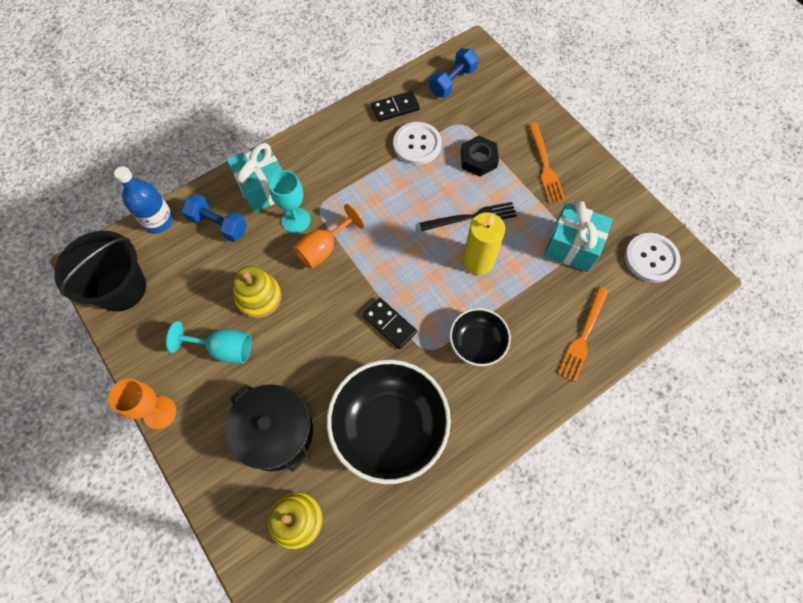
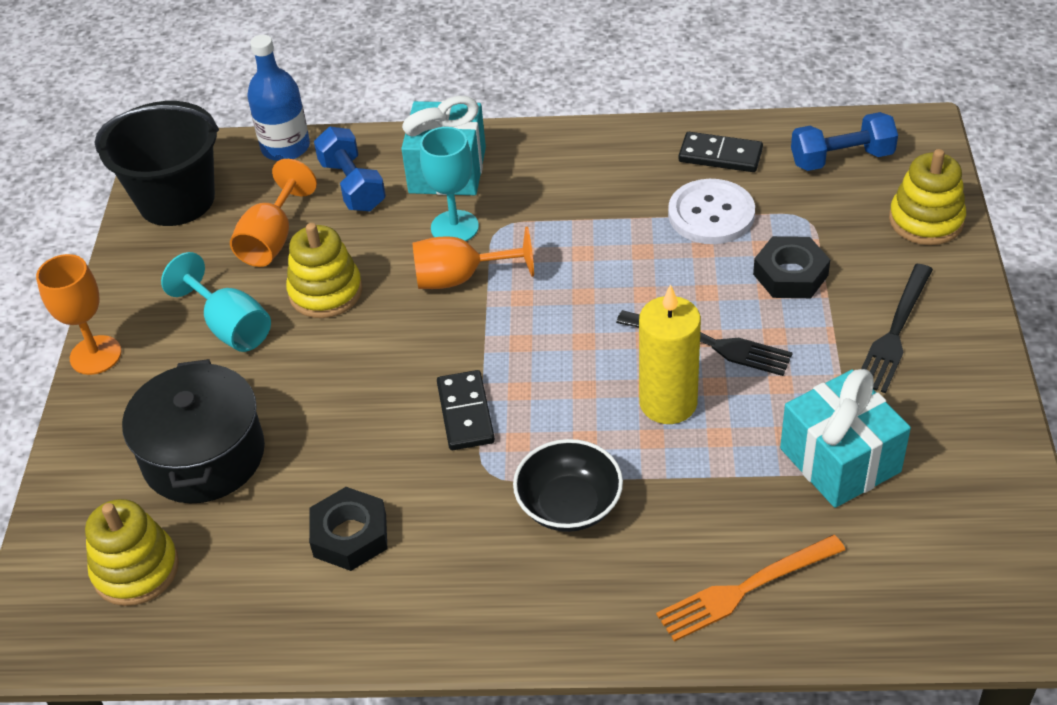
camera: 40 degrees right, 20 degrees down
black bowl [327,360,451,484] -> black nut [309,487,387,571]
orange fork [528,123,565,203] -> black fork [861,264,933,393]
white button [625,233,681,283] -> none
none -> orange goblet [230,159,317,267]
none -> yellow stacking toy [889,149,966,245]

